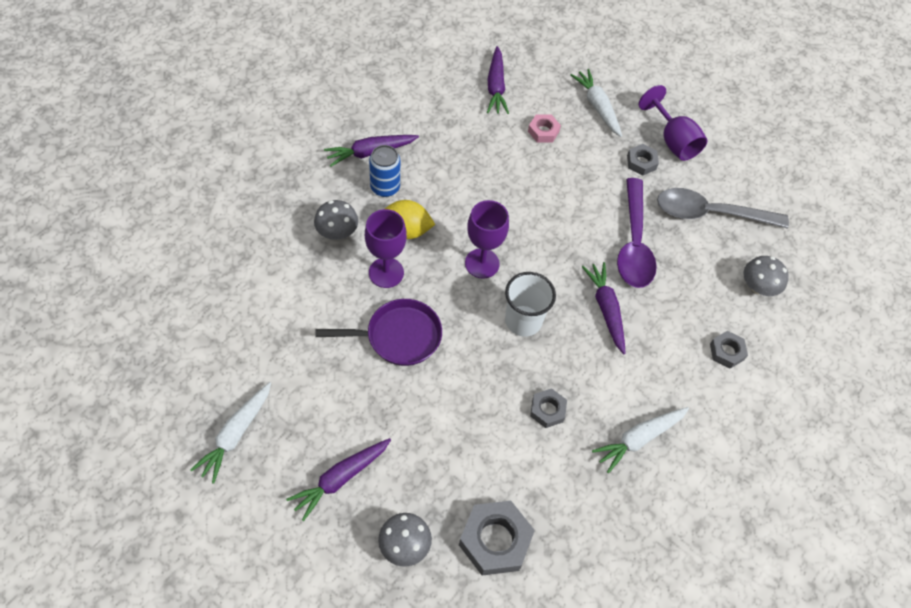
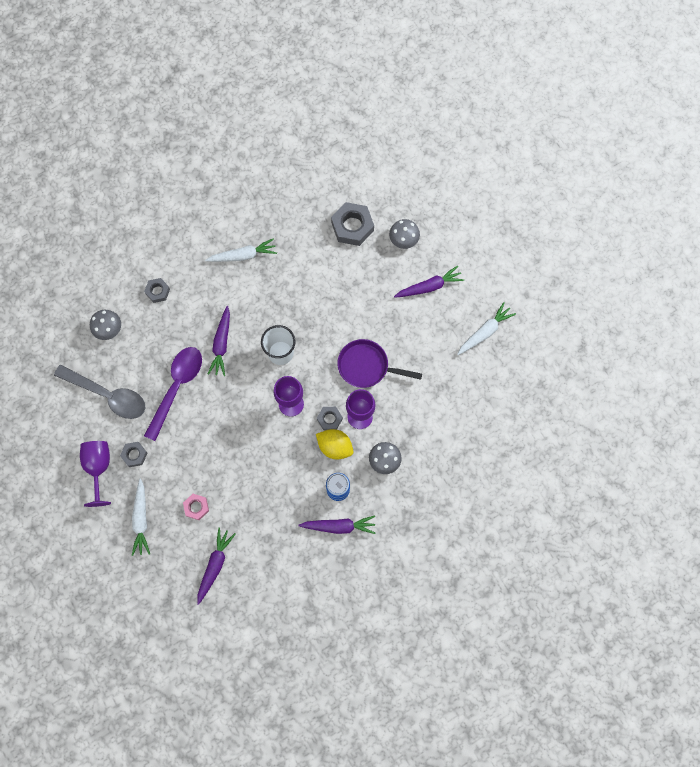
camera: 155 degrees left, 15 degrees up
grey nut [530,388,567,428] -> grey nut moved to [317,407,343,430]

